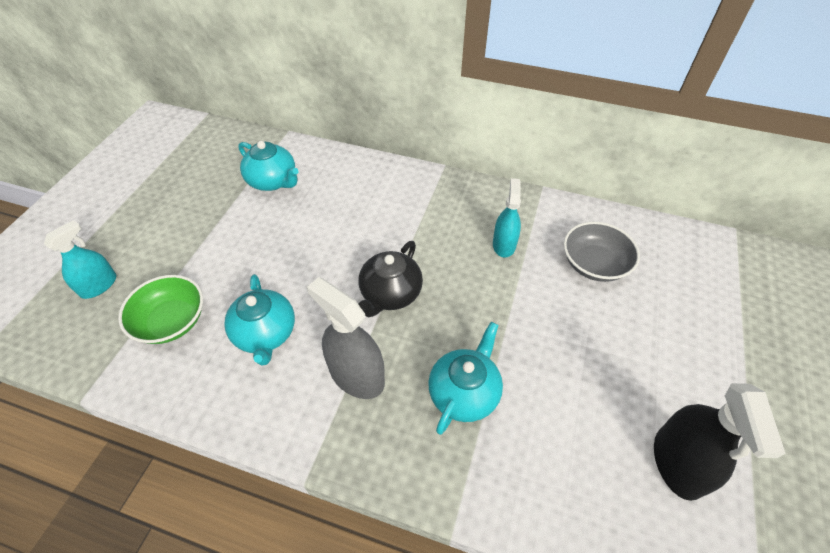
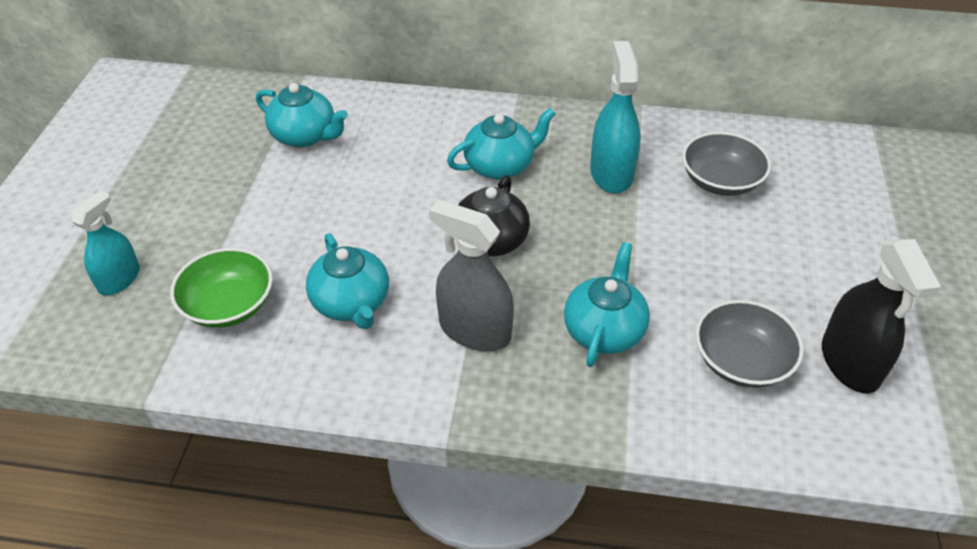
camera: 10 degrees left, 5 degrees down
turquoise spray bottle [493,178,521,257] -> turquoise spray bottle [590,41,641,193], size x1.51
none -> turquoise teapot [447,108,556,180]
none -> grey bowl [695,300,804,388]

